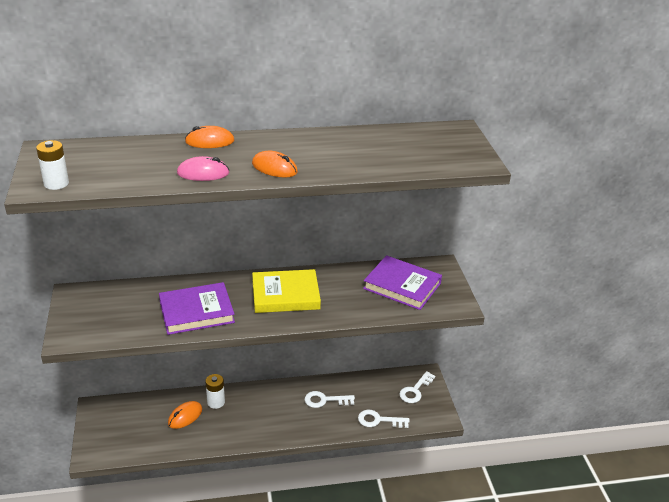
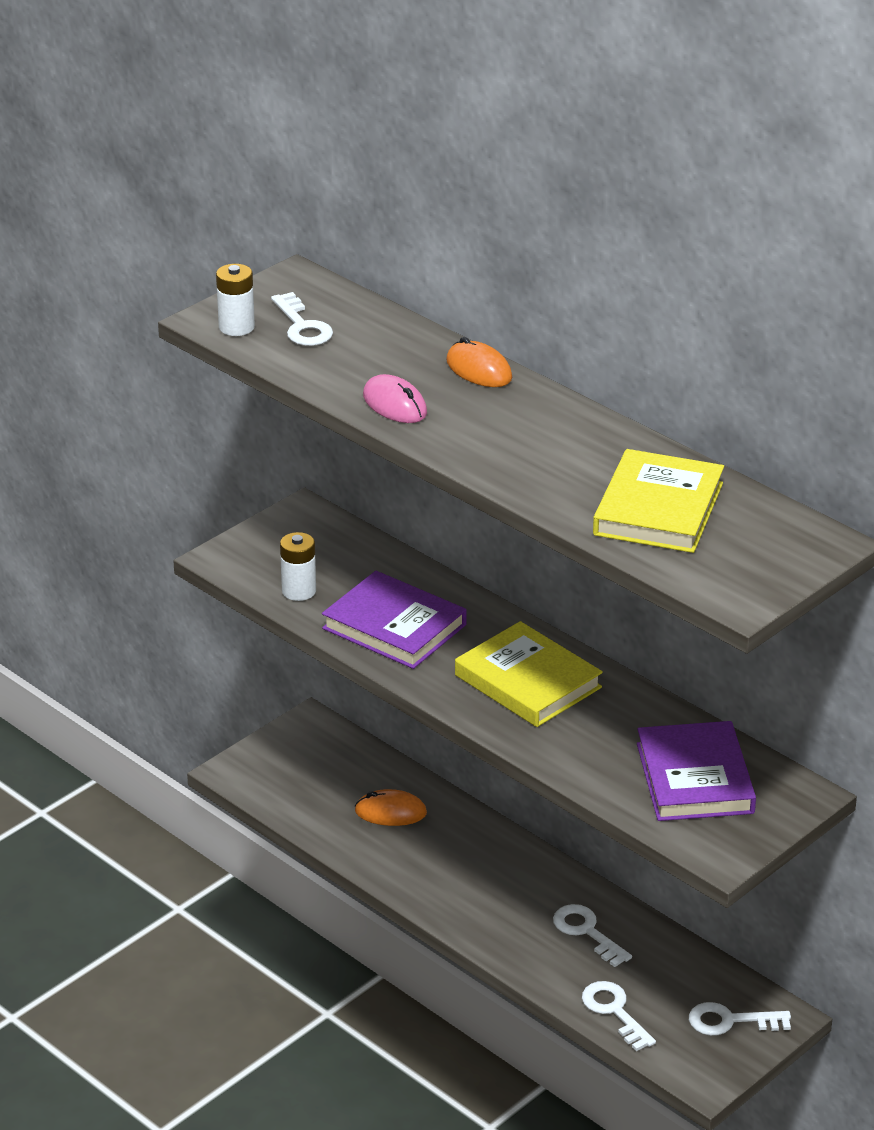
camera: 55 degrees right, 0 degrees up
white battery [205,374,225,409] -> white battery moved to [280,532,316,601]
orange mouse [252,151,298,177] -> none
none -> white key [271,292,333,346]
none -> yellow book [593,449,724,553]

